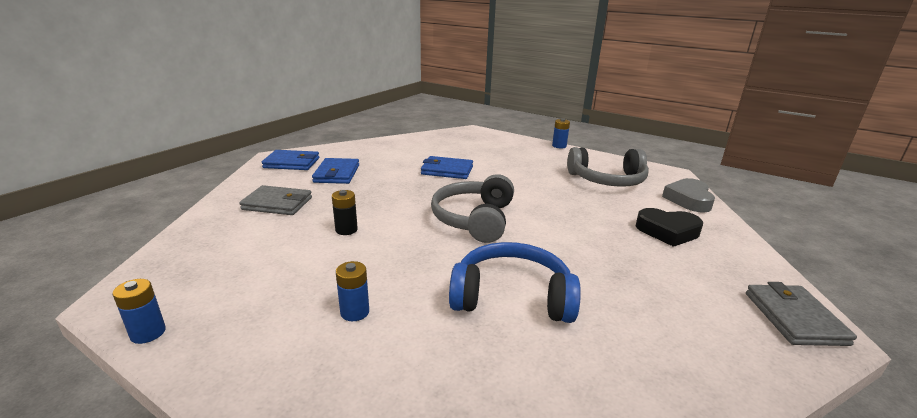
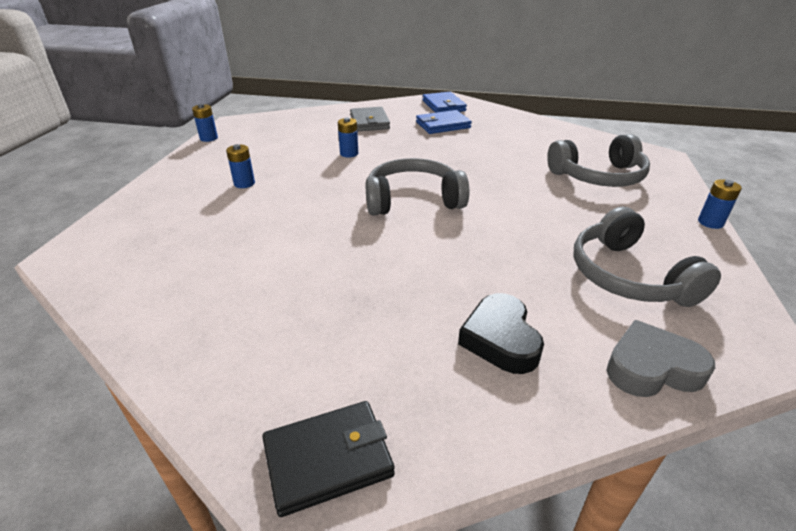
camera: 70 degrees right, 10 degrees up
black battery [332,190,358,235] -> blue battery [338,117,358,158]
blue wallet [421,156,473,179] -> none
blue headphones [449,242,581,323] -> none
grey wallet [746,282,857,346] -> black wallet [262,401,395,517]
none -> grey headphones [547,134,650,187]

